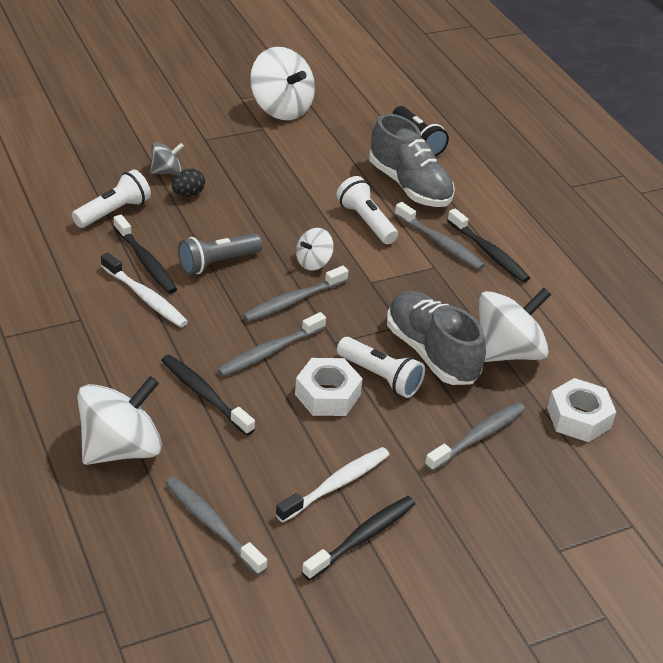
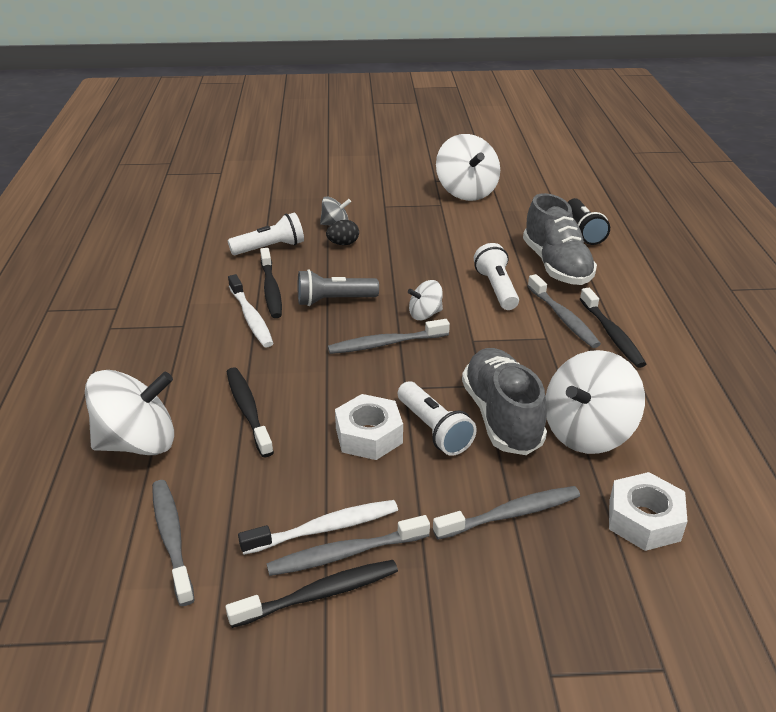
camera: 25 degrees right, 5 degrees down
grey toothbrush [217,312,326,377] -> grey toothbrush moved to [266,515,430,576]
white spinning top [478,288,551,362] -> white spinning top turned 150 degrees clockwise [546,350,645,454]

